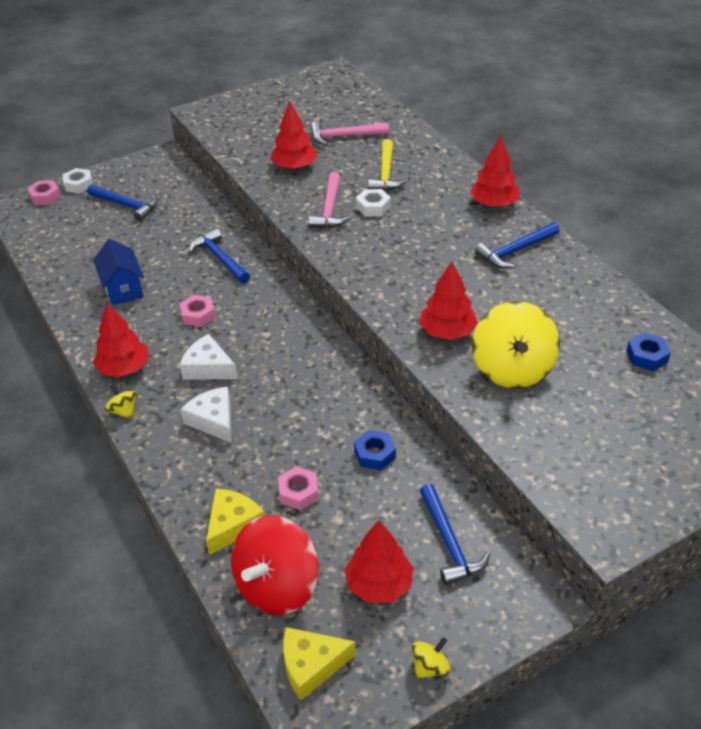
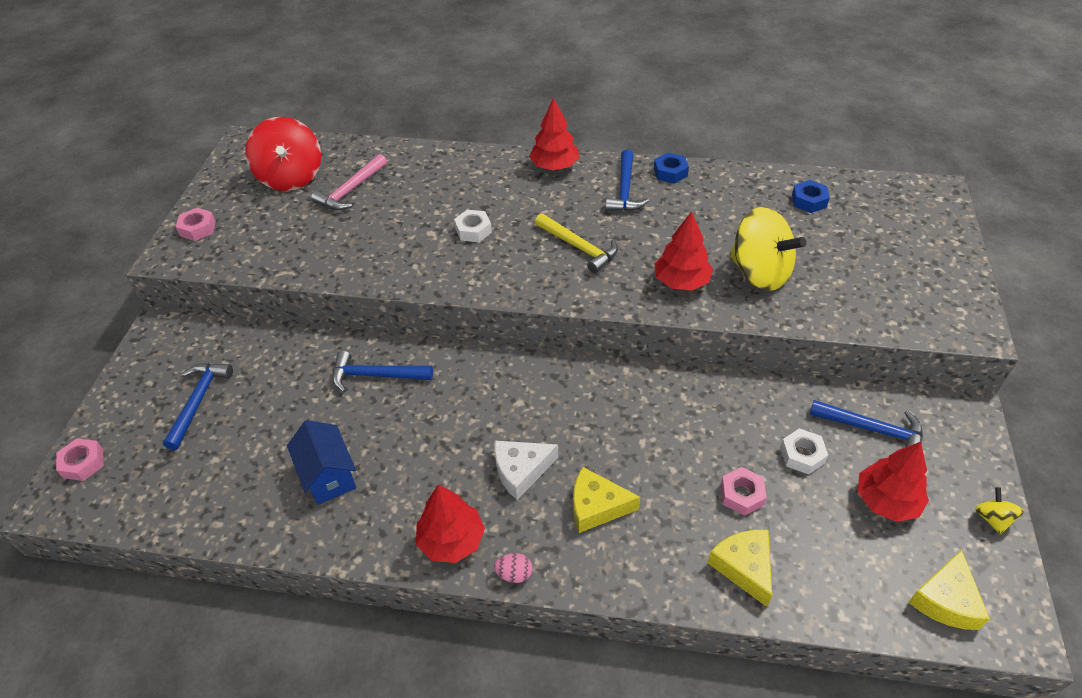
camera: 50 degrees left, 5 degrees up
white nut [63,168,93,194] -> white nut moved to [780,428,828,474]
blue hammer [87,184,158,221] -> blue hammer turned 60 degrees counterclockwise [163,363,233,450]
blue house [93,239,144,305] -> blue house turned 45 degrees clockwise [287,420,356,505]
yellow spinning top [105,384,137,419] -> pink egg [494,553,532,583]
pink nut [179,295,215,327] -> pink nut moved to [176,208,216,241]
white cheese [181,387,232,443] -> yellow cheese [573,467,640,533]
red spinning top [231,515,319,615] -> red spinning top moved to [245,117,321,191]
red tree [270,101,317,170] -> none
pink hammer [308,172,350,228] -> none
blue nut [354,430,396,470] -> blue nut moved to [654,152,689,184]
yellow hammer [368,139,408,191] -> yellow hammer moved to [535,213,618,274]

